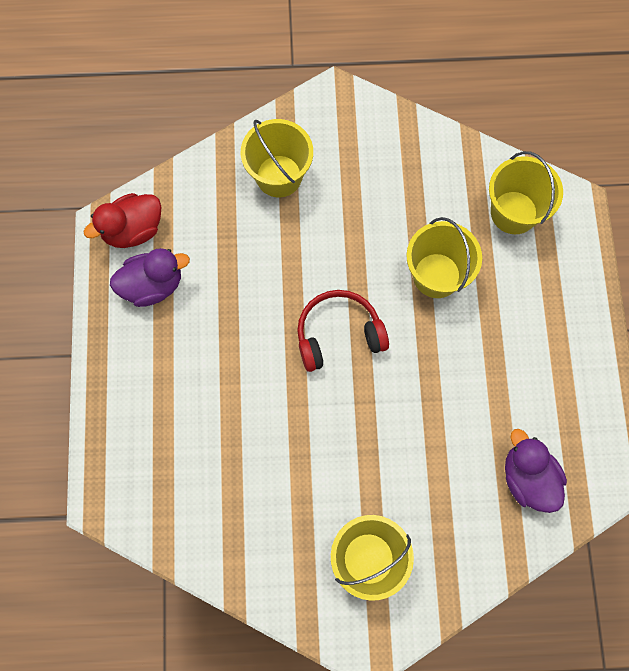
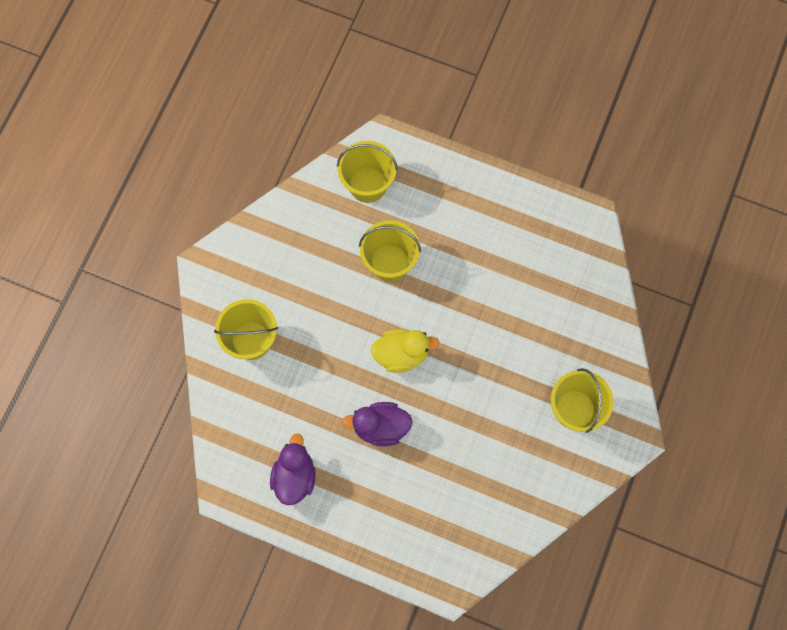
camera: 65 degrees left, 0 degrees up
red duck [83,193,161,248] -> none
red headphones [297,290,389,372] -> yellow duck [371,329,440,373]
purple duck [505,429,567,513] -> purple duck moved to [342,402,412,446]

